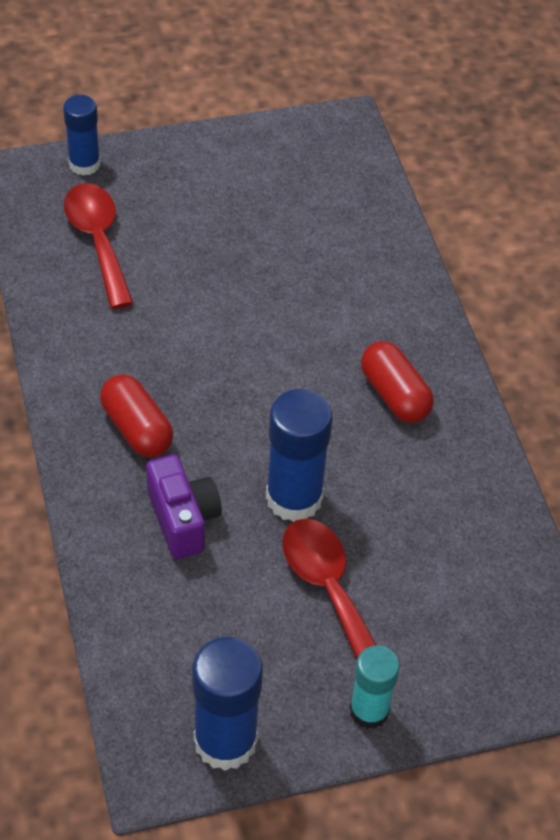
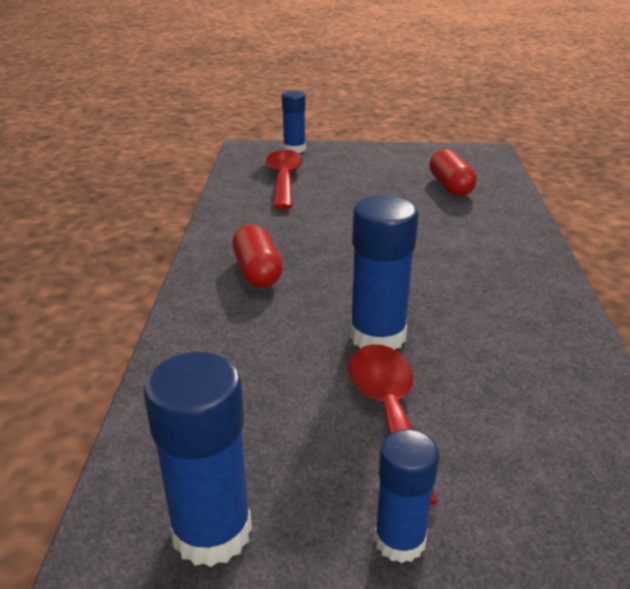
camera: 20 degrees right, 20 degrees down
purple camera [146,455,222,559] -> none
turquoise glue stick [350,645,400,729] -> blue glue stick [374,429,439,563]
red capsule [361,341,434,423] -> red capsule moved to [429,149,477,196]

